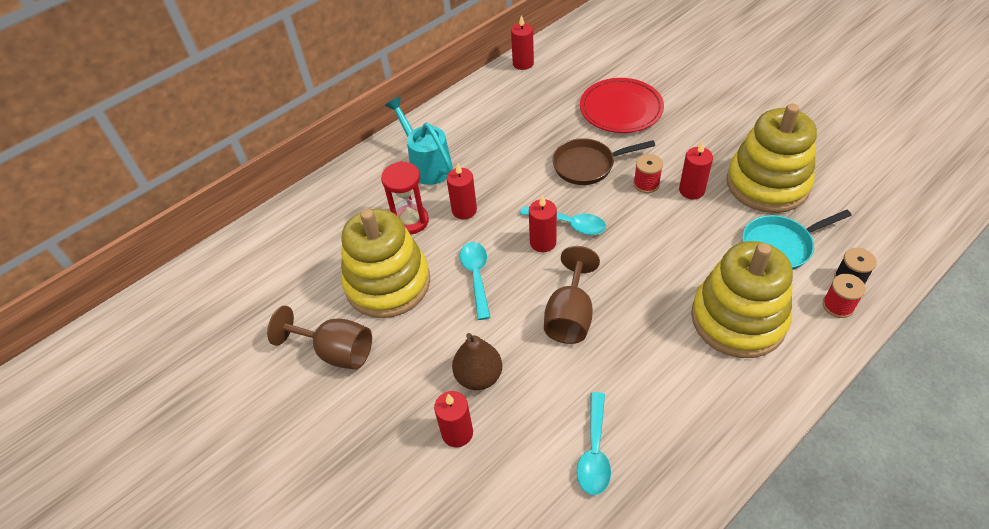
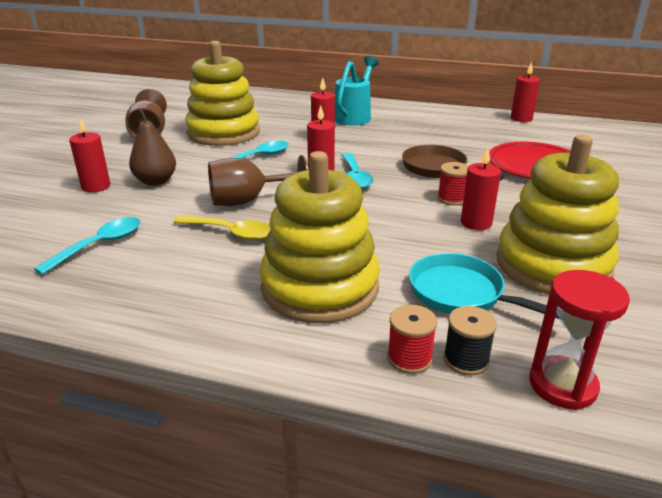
camera: 55 degrees right, 20 degrees down
red hourglass [381,161,429,235] -> red hourglass moved to [529,270,630,410]
turquoise spoon [577,392,611,495] -> turquoise spoon turned 150 degrees clockwise [34,217,141,275]
none -> yellow spoon [173,215,271,240]

